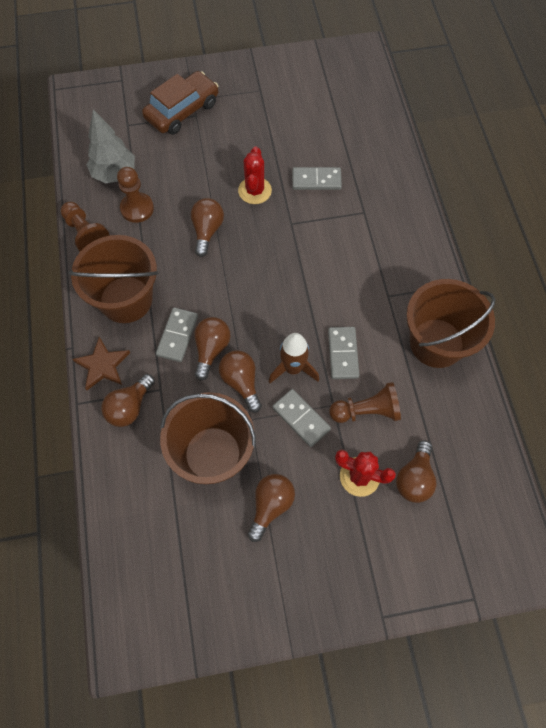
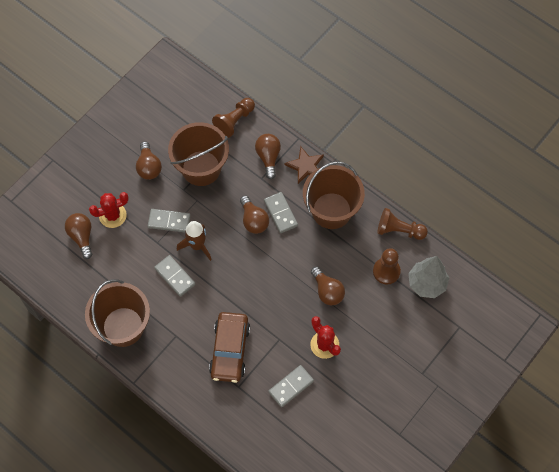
camera: 140 degrees right, 0 degrees up
brown car [142,71,218,135] -> brown car moved to [209,312,250,383]
brown light bulb [219,350,262,413] -> none
brown pawn [329,382,401,423] -> brown pawn moved to [212,98,255,138]

